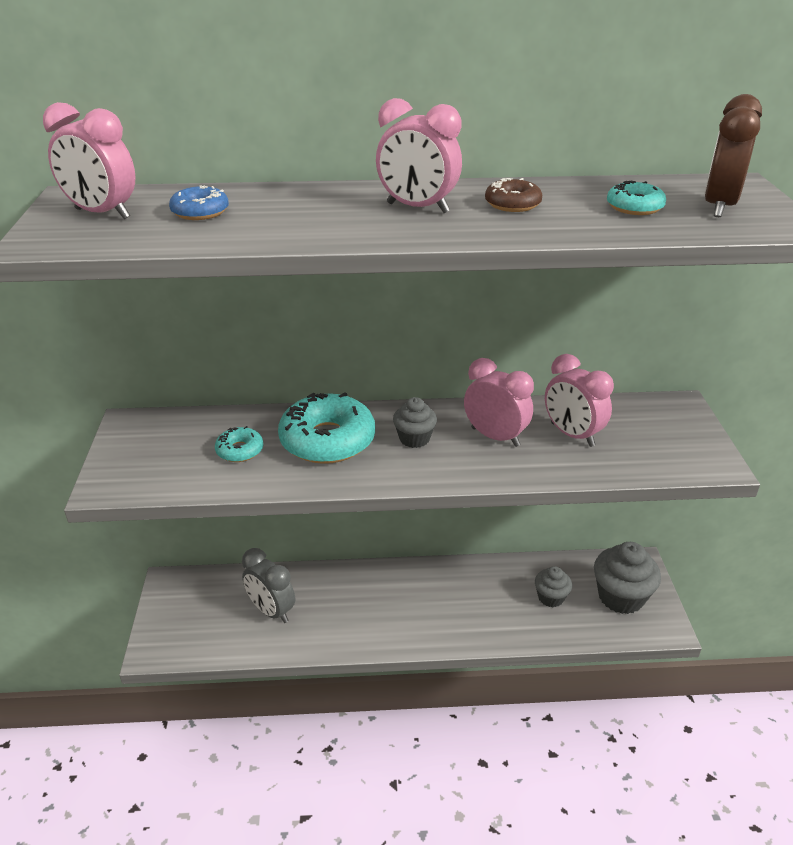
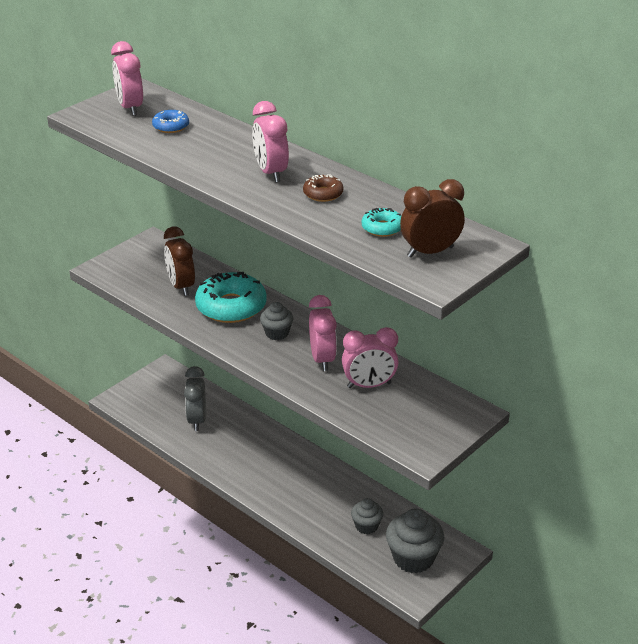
camera: 45 degrees right, 0 degrees up
turquoise donut [215,426,263,462] -> brown clock [164,227,195,296]
pink clock [545,354,614,447] -> pink clock turned 105 degrees counterclockwise [342,327,398,388]

